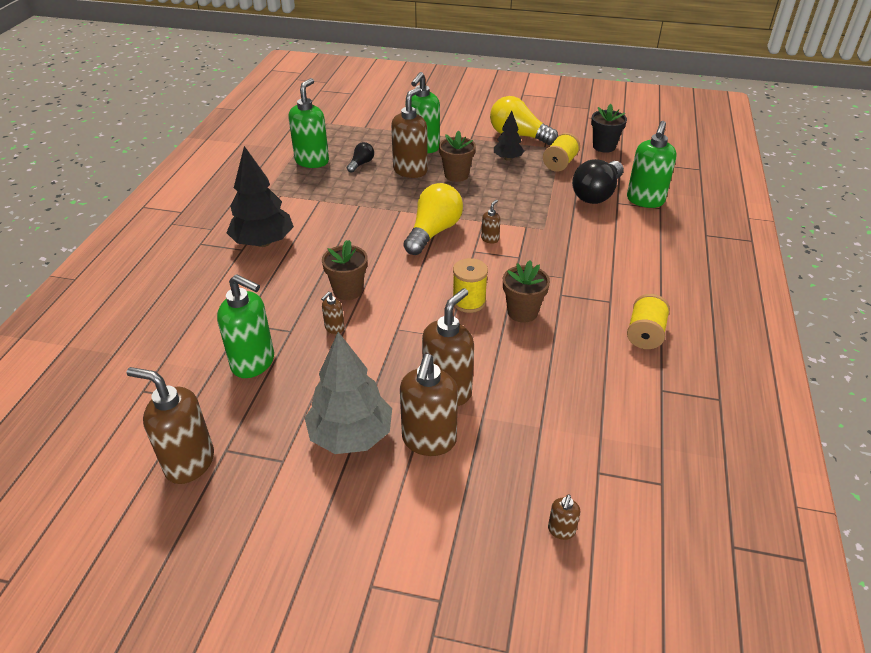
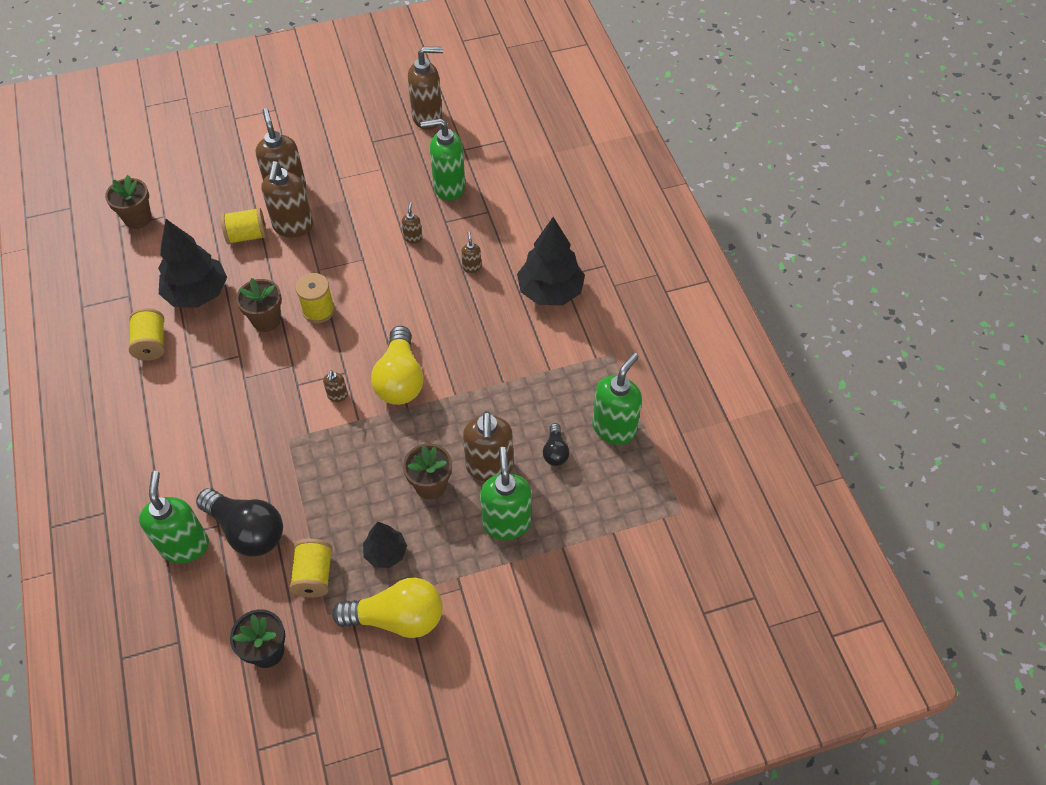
camera: 150 degrees right, 15 degrees up
green soap dispenser [288,78,329,168] -> green soap dispenser turned 135 degrees counterclockwise [592,353,642,445]
grey tree [304,332,392,454] -> none
brown flower pot [322,240,367,300] -> brown flower pot moved to [105,175,152,229]
brown soap dispenser [548,494,580,540] -> brown soap dispenser moved to [461,232,481,273]
black light bulb [572,159,624,204] -> black light bulb turned 120 degrees clockwise [196,488,283,557]
none -> black tree [158,219,227,308]
none -> yellow spool [221,207,267,244]

